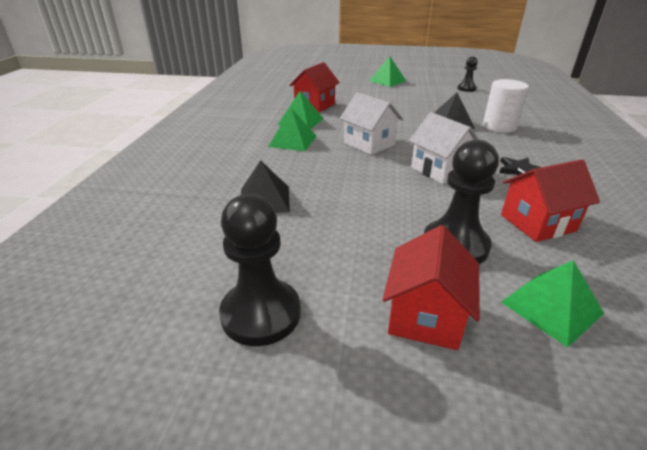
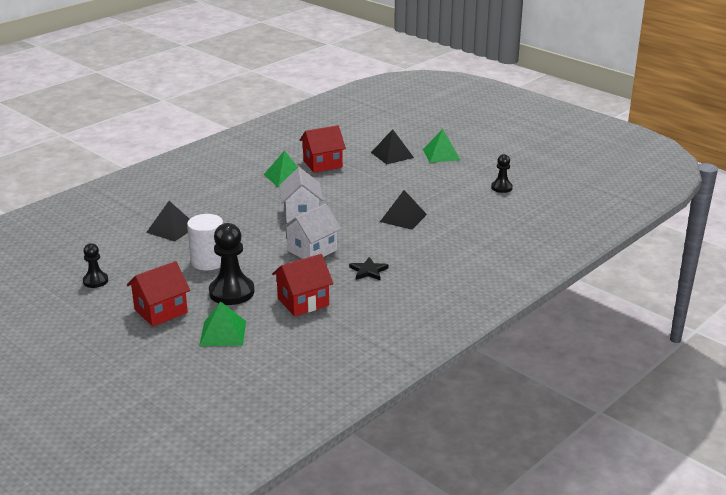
camera: 35 degrees right, 5 degrees down
black pawn [219,194,301,346] -> black pawn [83,243,108,288], size x0.56
green pyramid [268,108,316,151] -> none
white house [409,112,478,184] -> white house turned 45 degrees clockwise [282,204,342,259]
white cylinder [483,79,529,133] -> white cylinder moved to [187,214,223,271]
red house [501,159,600,242] -> red house turned 45 degrees counterclockwise [272,254,334,316]
none -> black pyramid [371,129,414,164]

